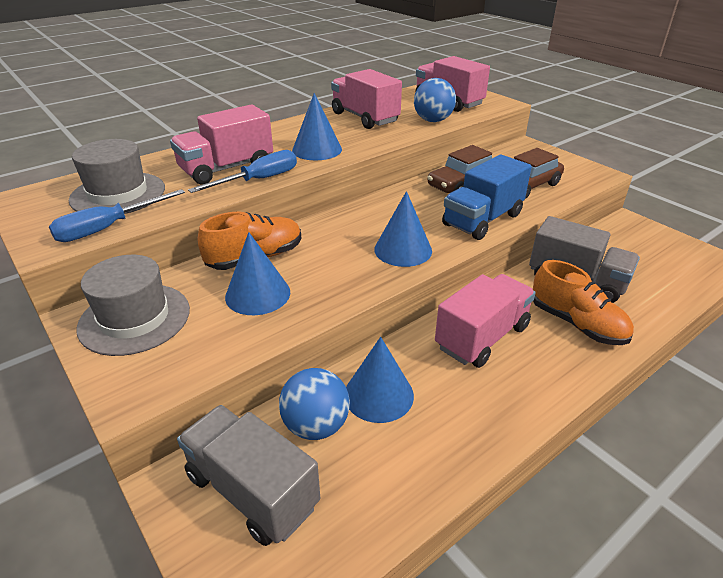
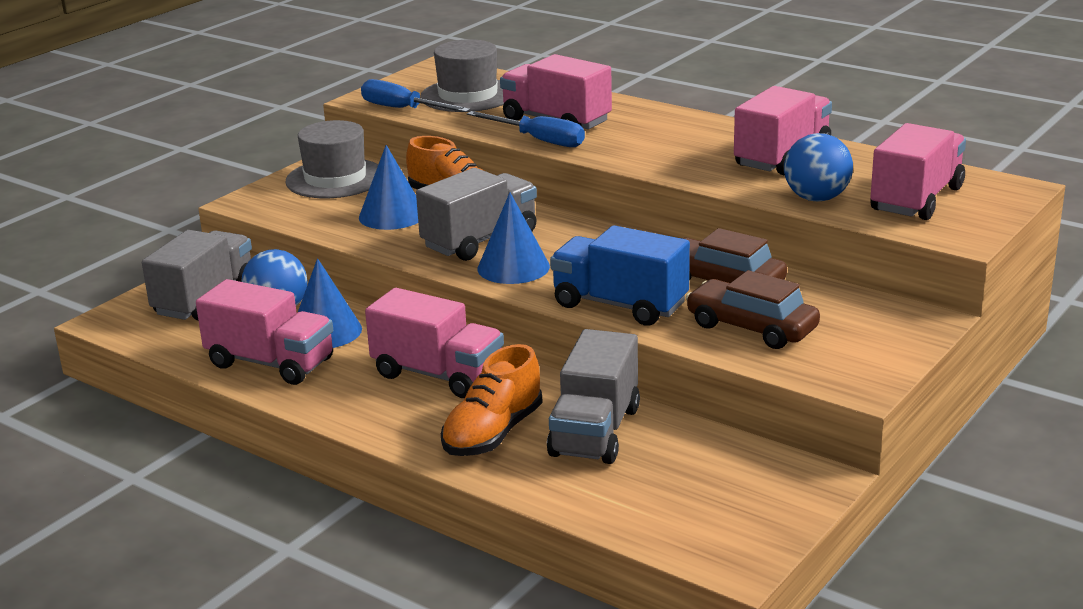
camera: 75 degrees right, 10 degrees down
blue cone [292,93,342,160] -> none
none -> pink truck [196,279,333,385]
none -> grey truck [416,168,537,261]

